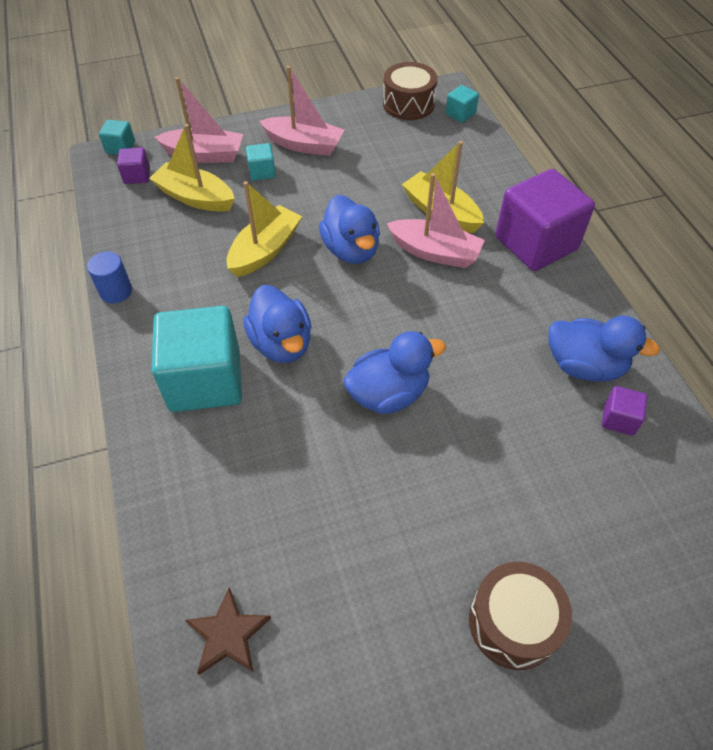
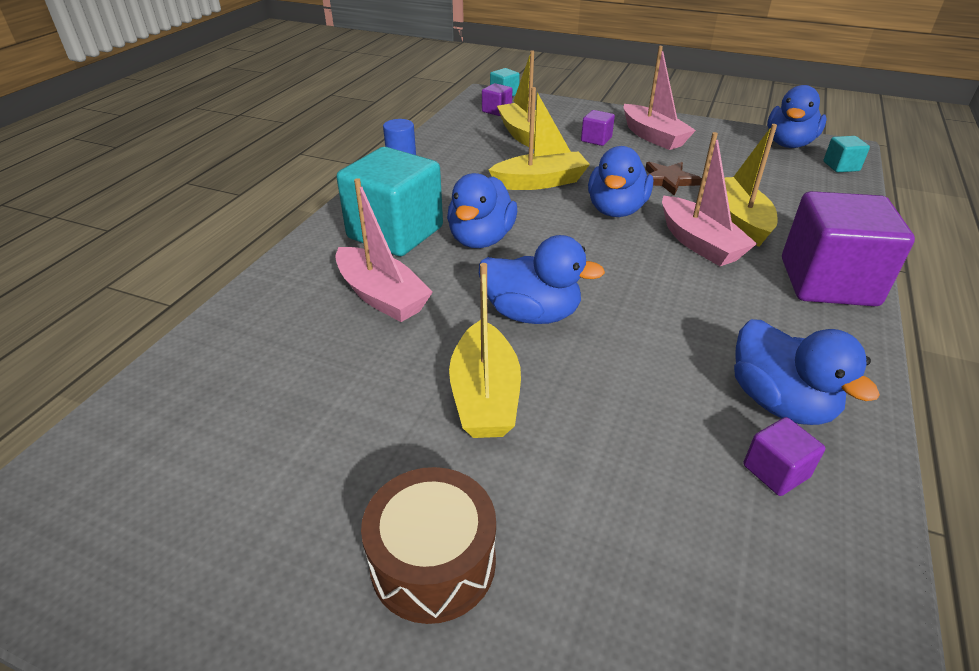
camera: 40 degrees right, 15 degrees down
pink boat [155,77,243,163] -> pink boat moved to [335,178,433,322]
brown star [185,587,271,675] -> brown star moved to [645,162,702,196]
turquoise cube [246,143,276,181] -> purple cube [581,110,615,146]
brown drum [383,62,438,120] -> blue duck [767,85,827,148]
none -> yellow boat [449,263,521,438]

